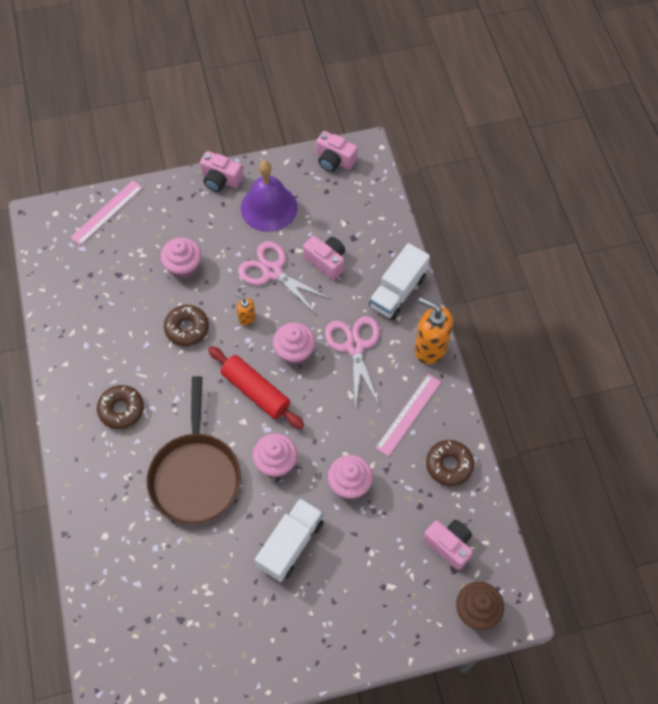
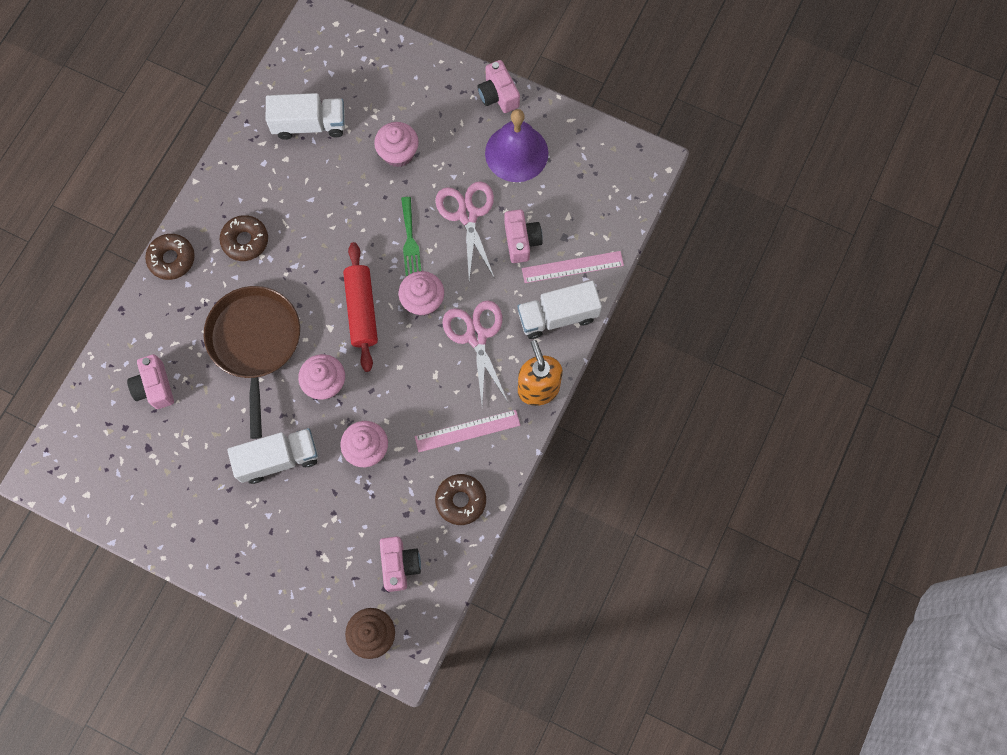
camera: 40 degrees right, 10 degrees up
pink ruler [70,180,143,245] -> pink ruler moved to [522,251,624,283]
brown pan [146,376,241,524] -> brown pan turned 135 degrees clockwise [204,286,300,439]
brown donut [164,305,209,346] -> brown donut moved to [145,234,195,280]
orange soap dispenser [235,293,256,326] -> green fork [401,197,421,276]
pink camera [316,131,358,172] -> pink camera moved to [127,354,174,409]
pink scissors [325,316,380,408] -> pink scissors turned 45 degrees counterclockwise [443,300,508,404]
none -> white truck [266,93,345,140]

